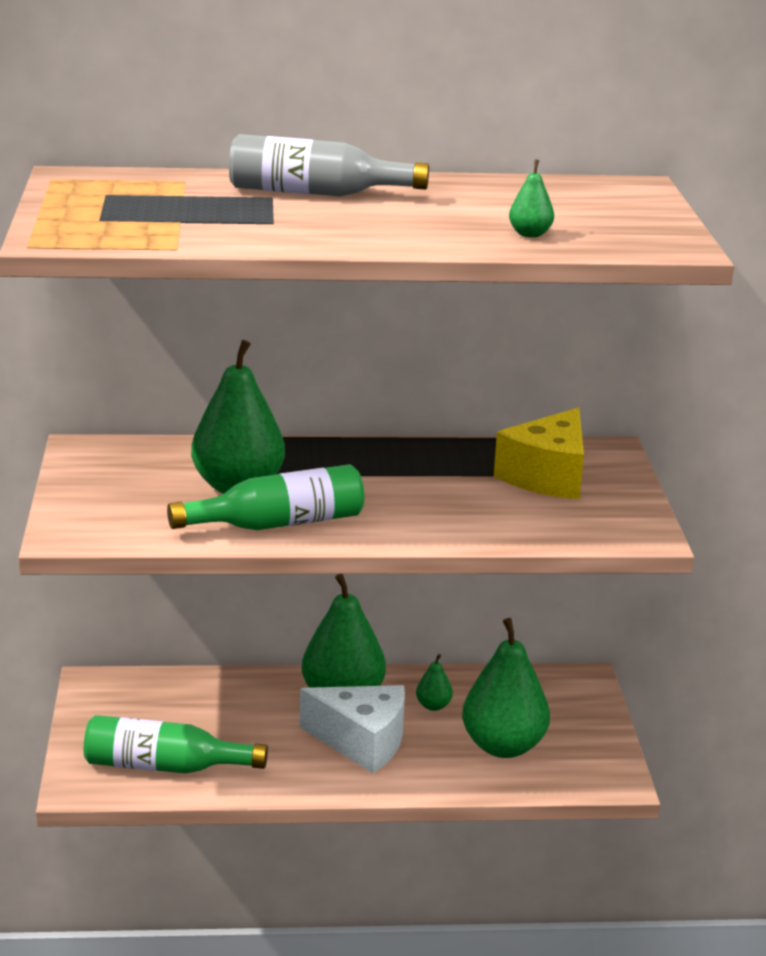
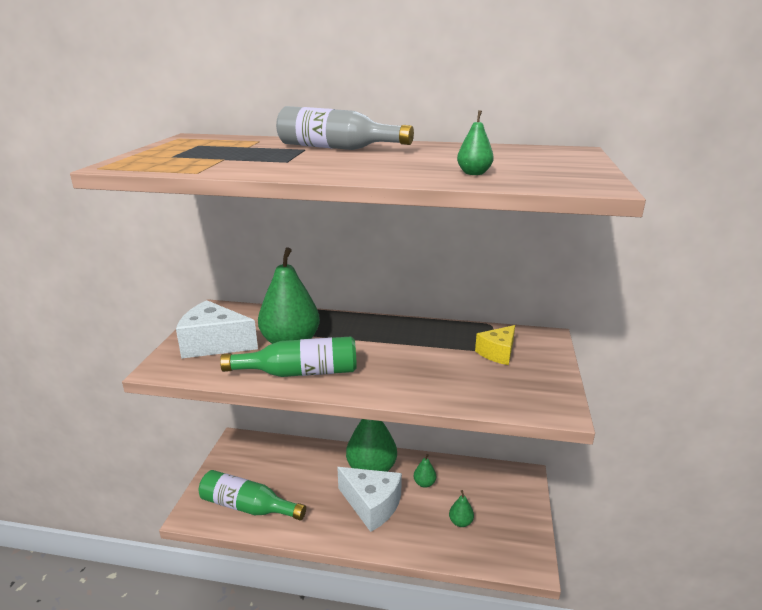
camera: 15 degrees right, 0 degrees up
green pear [462,618,550,758] -> green pear [449,490,474,527], size x0.44
yellow cheese [494,408,584,499] -> yellow cheese [475,325,515,365], size x0.61
none -> white cheese [176,300,258,359]

